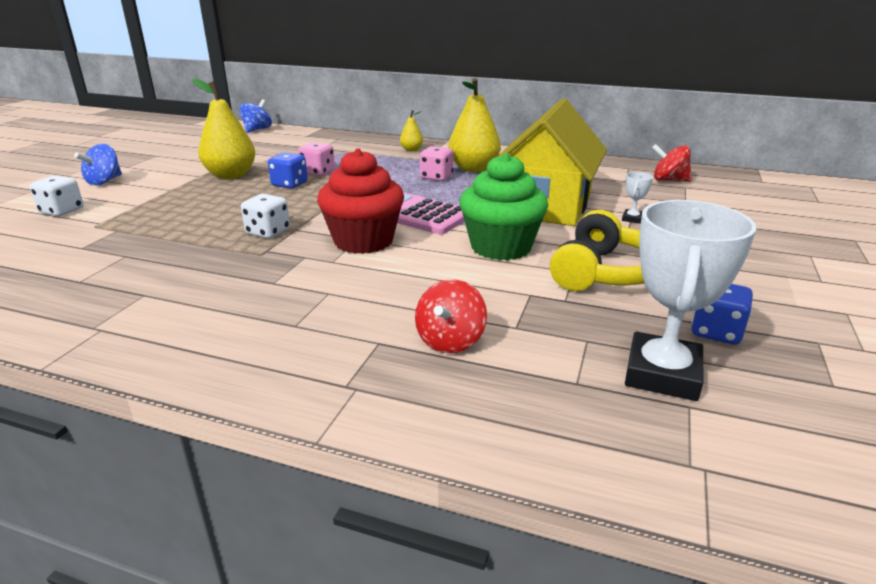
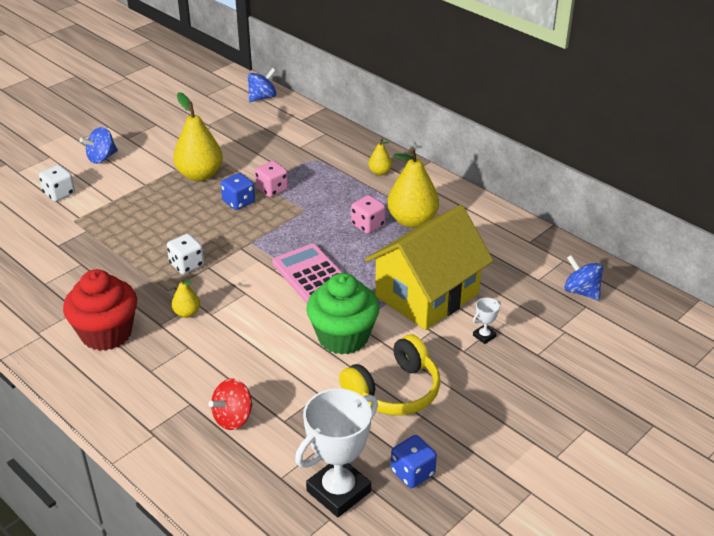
camera: 25 degrees right, 10 degrees up
red cupcake [317,148,404,254] -> red cupcake moved to [63,269,137,351]
red spinning top [652,144,692,182] -> blue spinning top [564,255,603,301]
none -> yellow pear [172,277,200,318]

